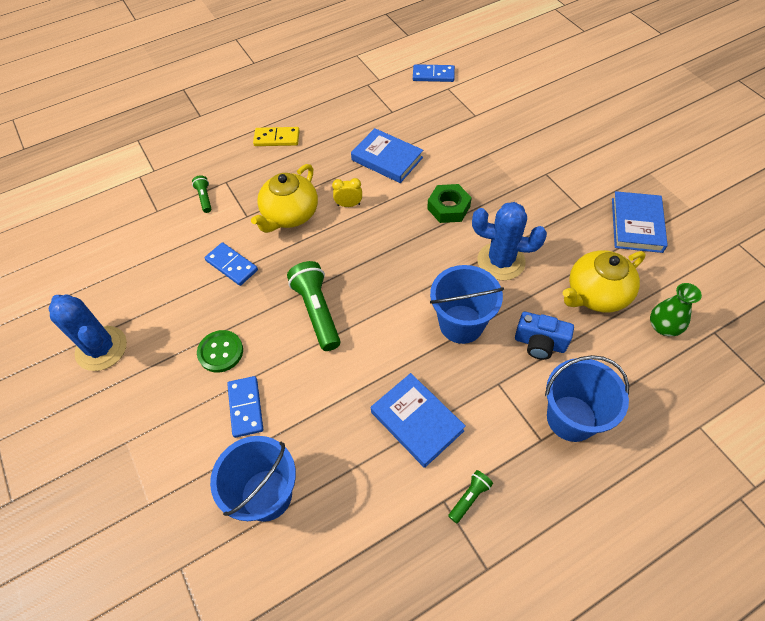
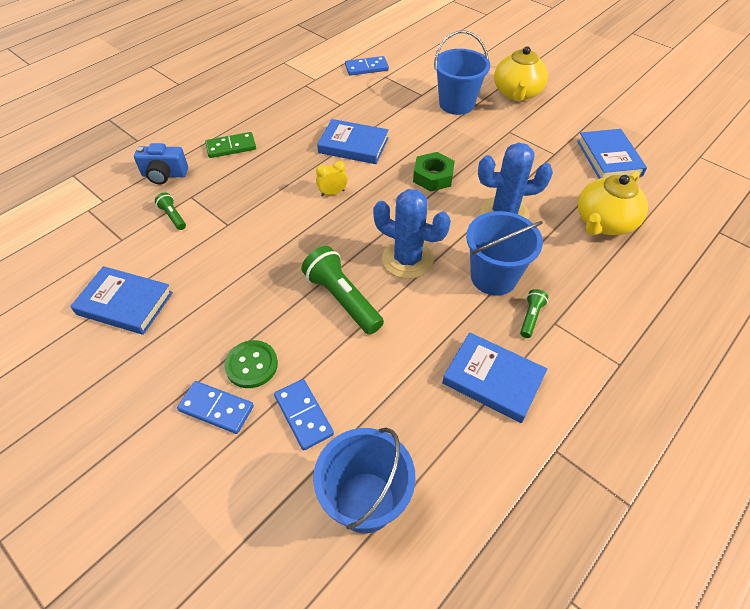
camera: 20 degrees left, 5 degrees down
blue cactus [49,295,127,371] -> blue cactus moved to [373,189,451,279]
blue domino [205,242,258,286] -> blue domino moved to [177,381,254,434]
yellow teapot [251,164,318,233] -> yellow teapot moved to [494,46,548,101]
yellow domino [253,127,300,146] -> green domino [205,132,256,158]
green flashlight [448,470,493,523] -> green flashlight moved to [520,289,548,338]
blue camera [515,312,574,360] -> blue camera moved to [134,143,188,184]
blue bucket [545,355,629,442] -> blue bucket moved to [434,31,490,115]
green vase [650,283,702,336] -> none
none -> blue book [70,266,173,335]

